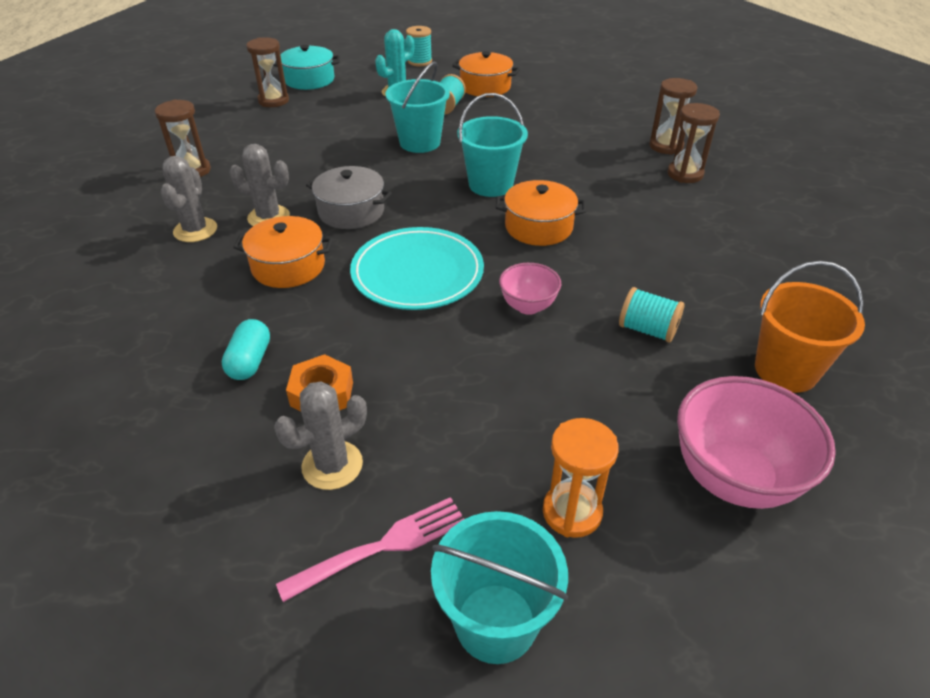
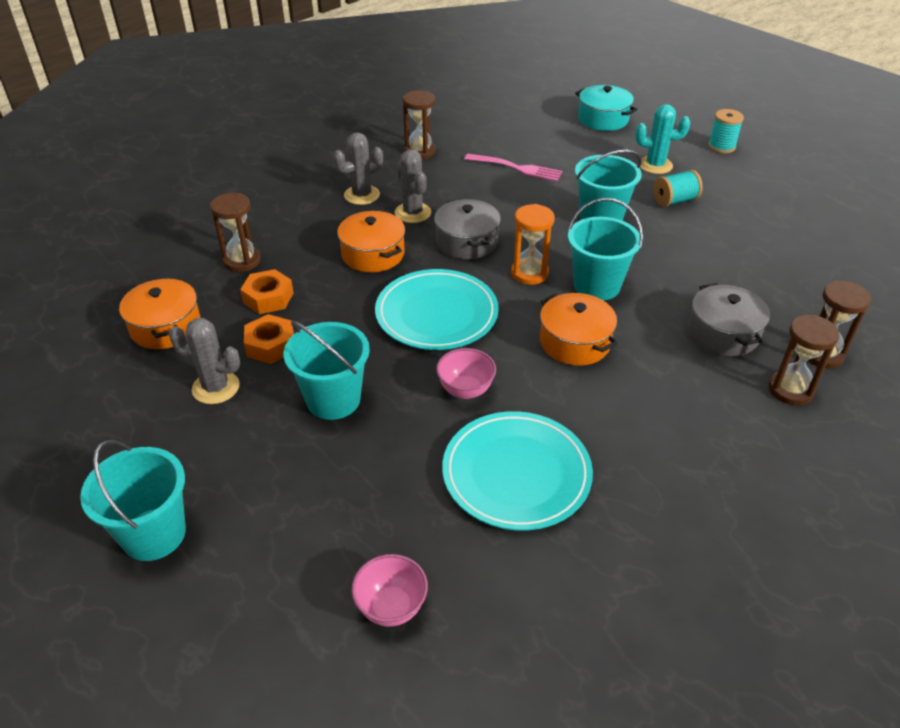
camera: 50 degrees right, 0 degrees up
turquoise capsule [222,319,270,380] -> orange nut [240,269,294,314]
brown hourglass [246,37,289,107] -> brown hourglass moved to [210,193,261,272]
pink fork [276,497,464,602] -> pink fork moved to [464,154,563,181]
orange pot [452,51,520,97] -> orange pot moved to [119,277,201,349]
orange hourglass [543,418,619,538] -> orange hourglass moved to [511,204,555,285]
turquoise spool [619,287,685,343] -> turquoise plate [442,411,593,531]
pink bowl [677,376,836,509] -> pink bowl [351,554,428,627], size x0.55
orange bucket [755,261,865,393] -> none
none -> turquoise bucket [284,321,370,420]
none -> grey pot [688,283,770,356]

